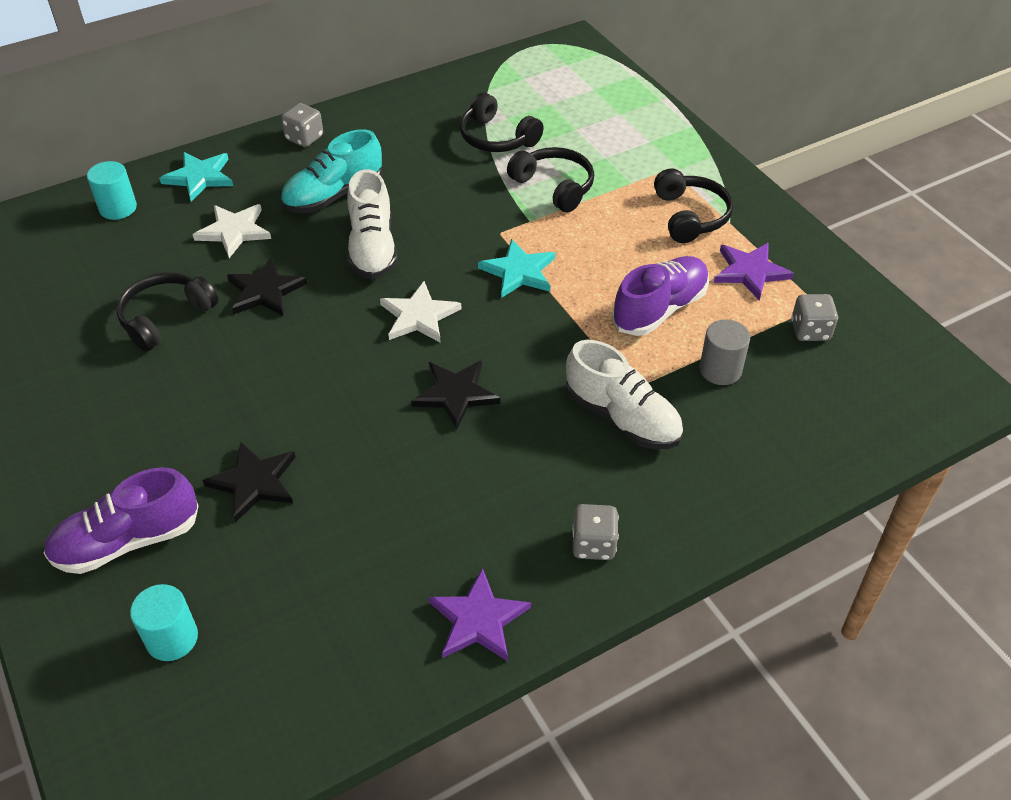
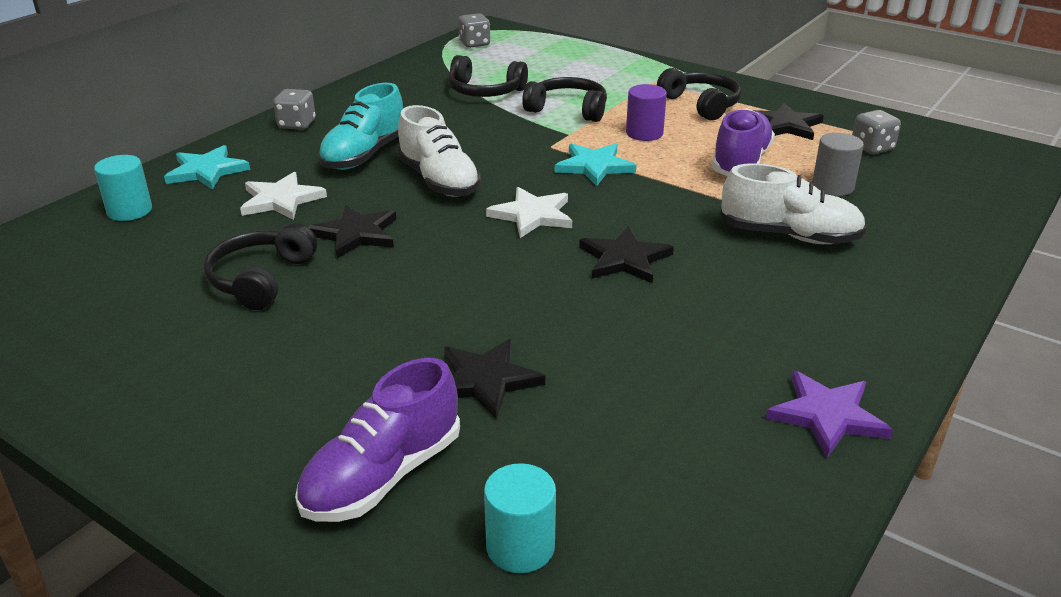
camera: 25 degrees left, 15 degrees down
grey dice [572,504,619,560] -> grey dice moved to [458,13,490,48]
purple star [714,243,794,301] -> black star [754,103,824,140]
none -> purple cylinder [626,84,667,141]

